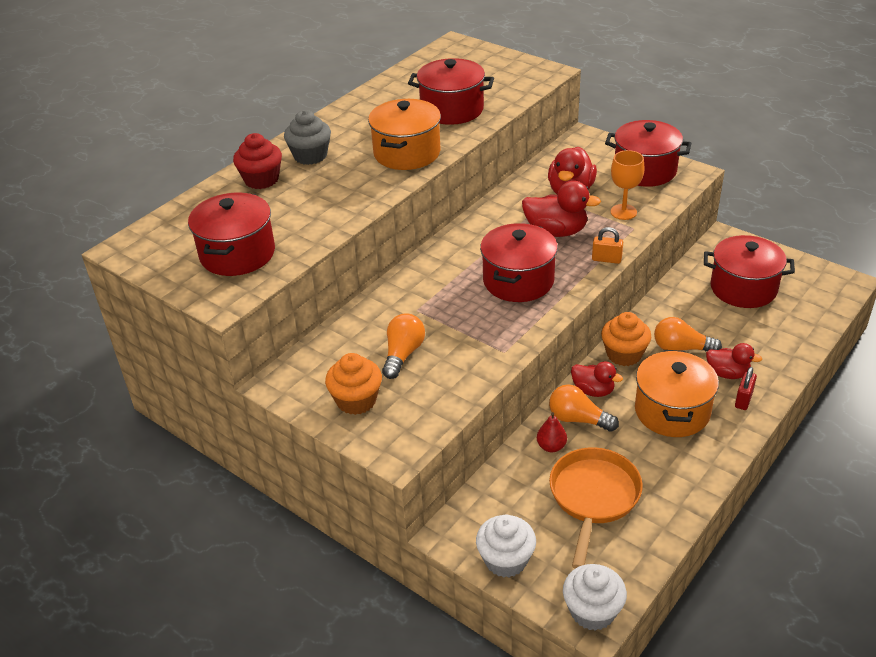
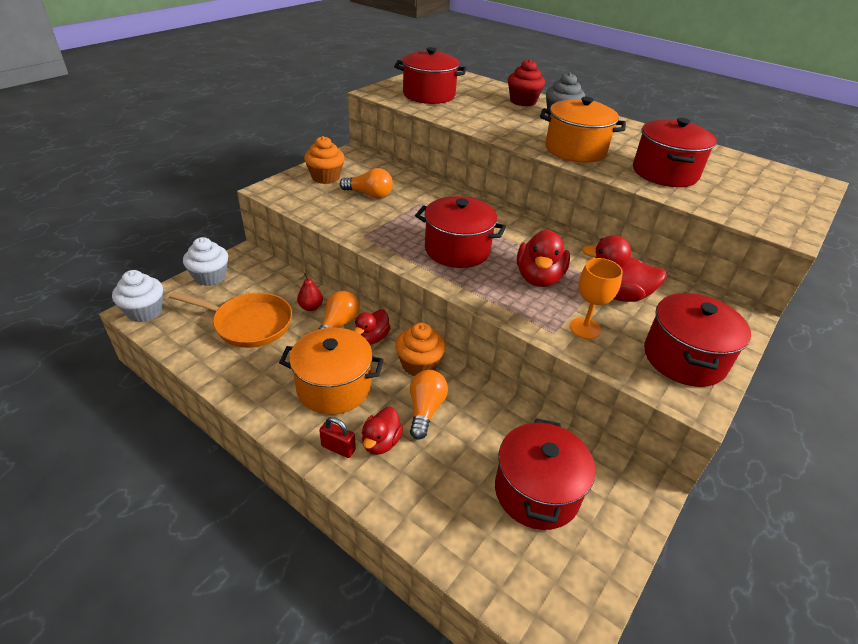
camera: 85 degrees right, 0 degrees up
orange padlock [592,227,623,264] -> none

